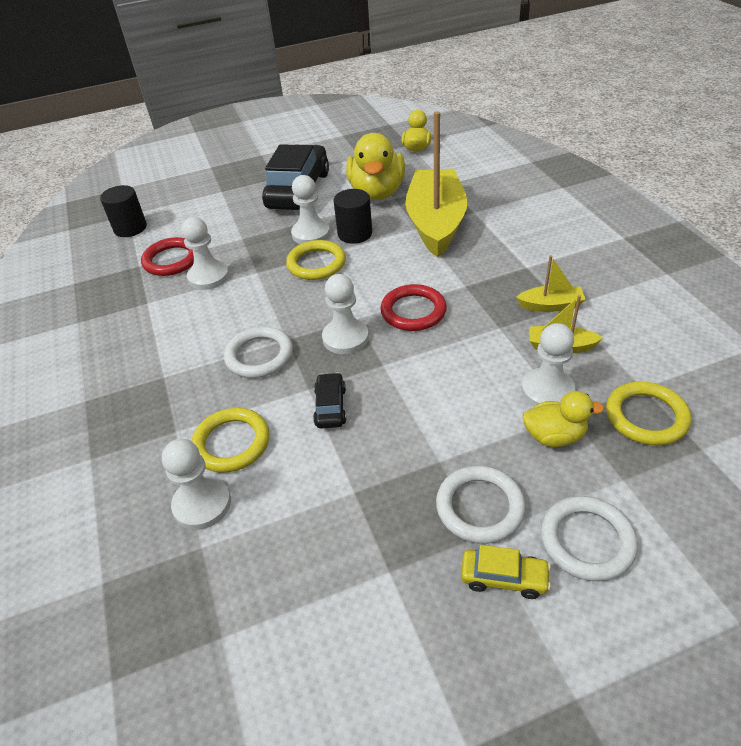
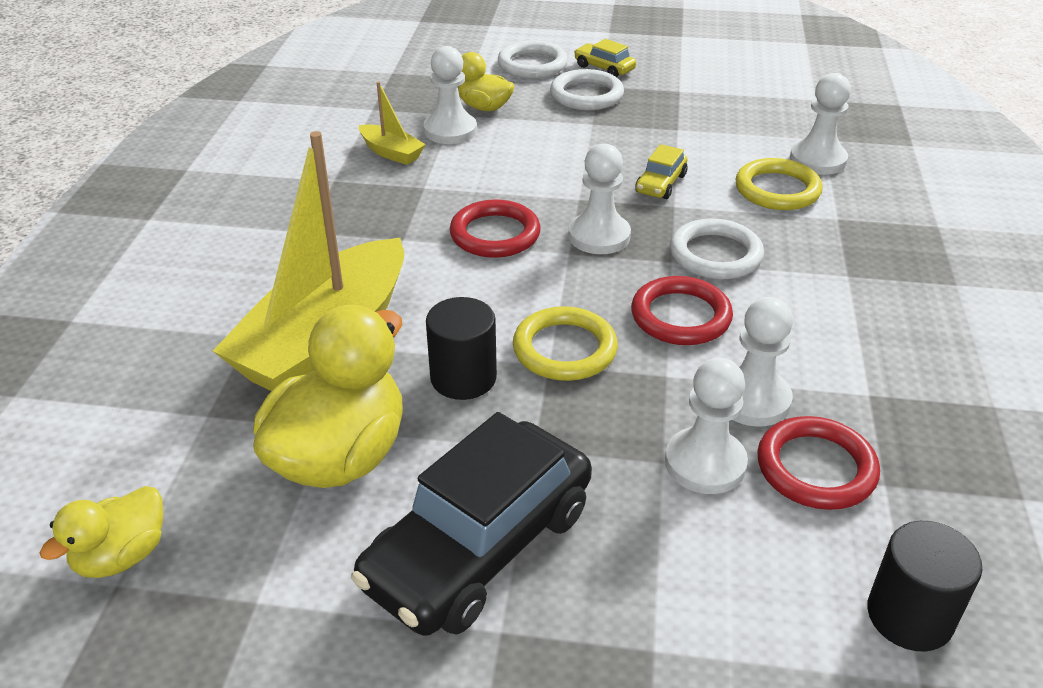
camera: 155 degrees left, 5 degrees down
white pawn [291,175,330,244] -> white pawn moved to [665,358,748,494]
black car [313,372,346,428] -> yellow car [635,144,687,199]
yellow boat [516,255,586,312] -> none
yellow ring [606,381,691,445] -> none
none -> red ring [631,276,733,345]

